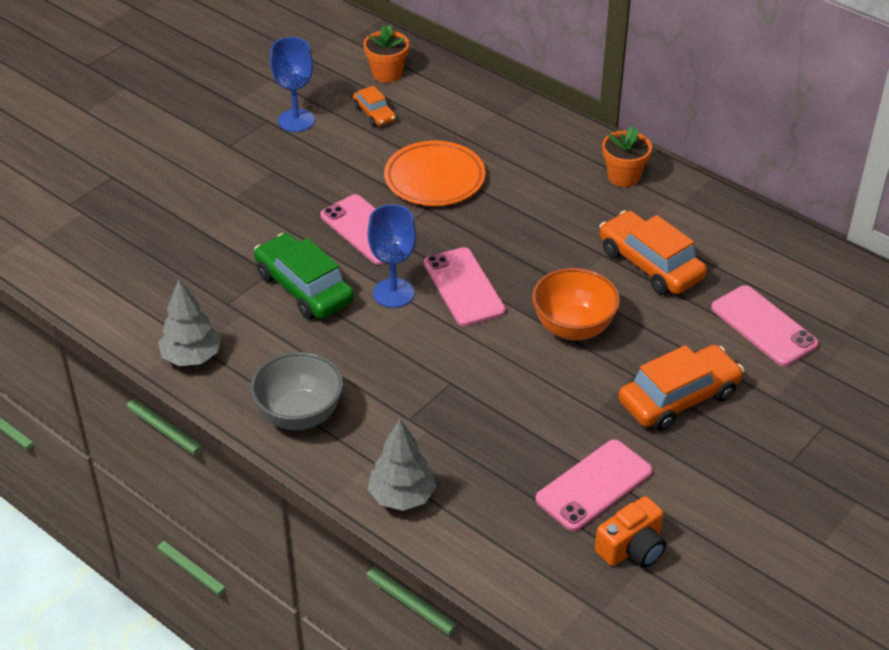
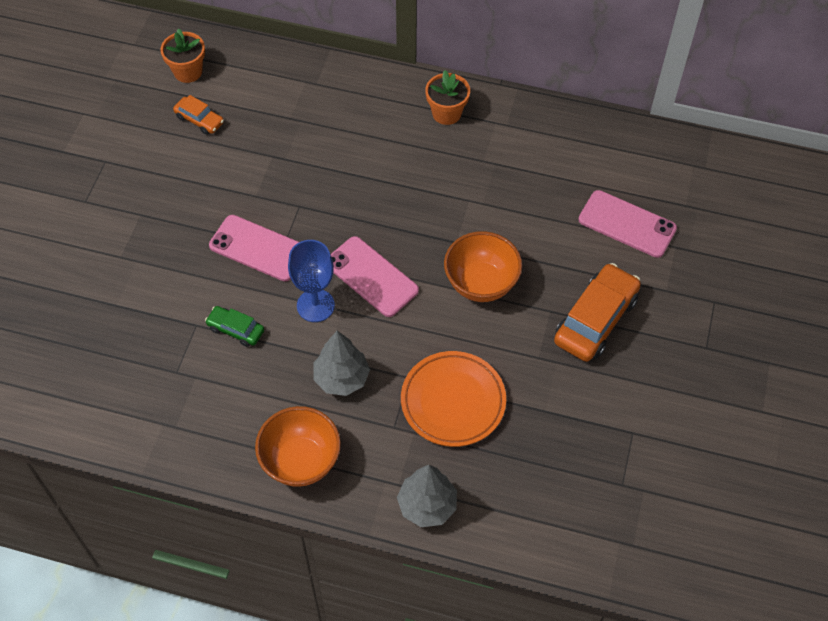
camera: 25 degrees left, 15 degrees up
grey tree [158,279,221,366] -> grey tree moved to [313,331,370,396]
grey bowl [250,351,343,430] -> orange bowl [255,406,341,487]
green car [254,233,354,320] -> green car [205,306,264,347], size x0.53
blue goblet [270,37,315,132] -> none
orange plate [384,141,486,206] -> orange plate moved to [401,351,506,447]
pink phone [535,440,653,531] -> none
orange camera [595,496,666,568] -> none
orange car [599,211,707,295] -> none

